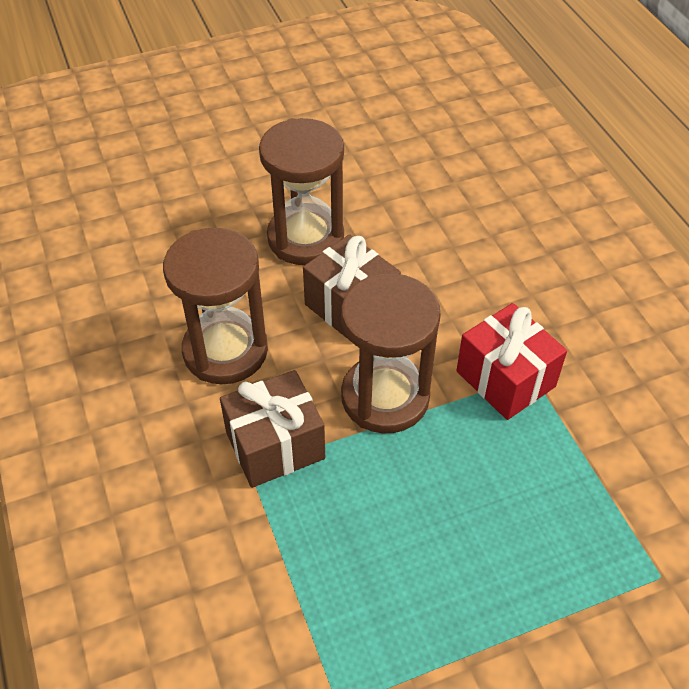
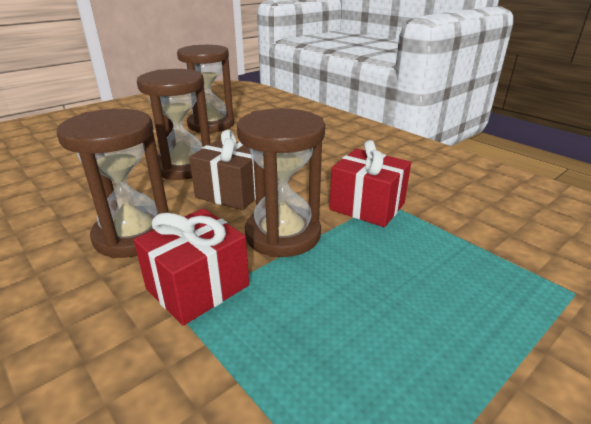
camera: 20 degrees left, 20 degrees down
brown gift [220,370,325,488] -> red gift [134,208,249,326]
none -> brown hourglass [177,45,234,133]

